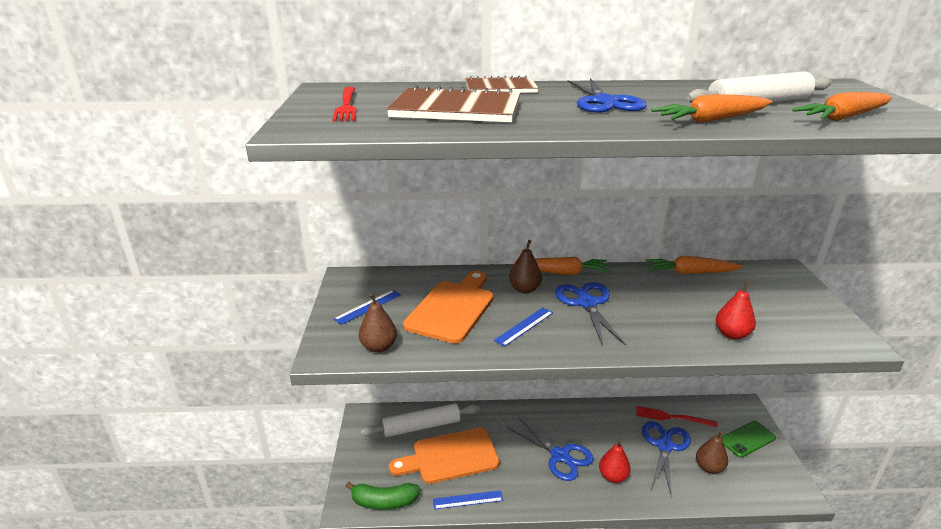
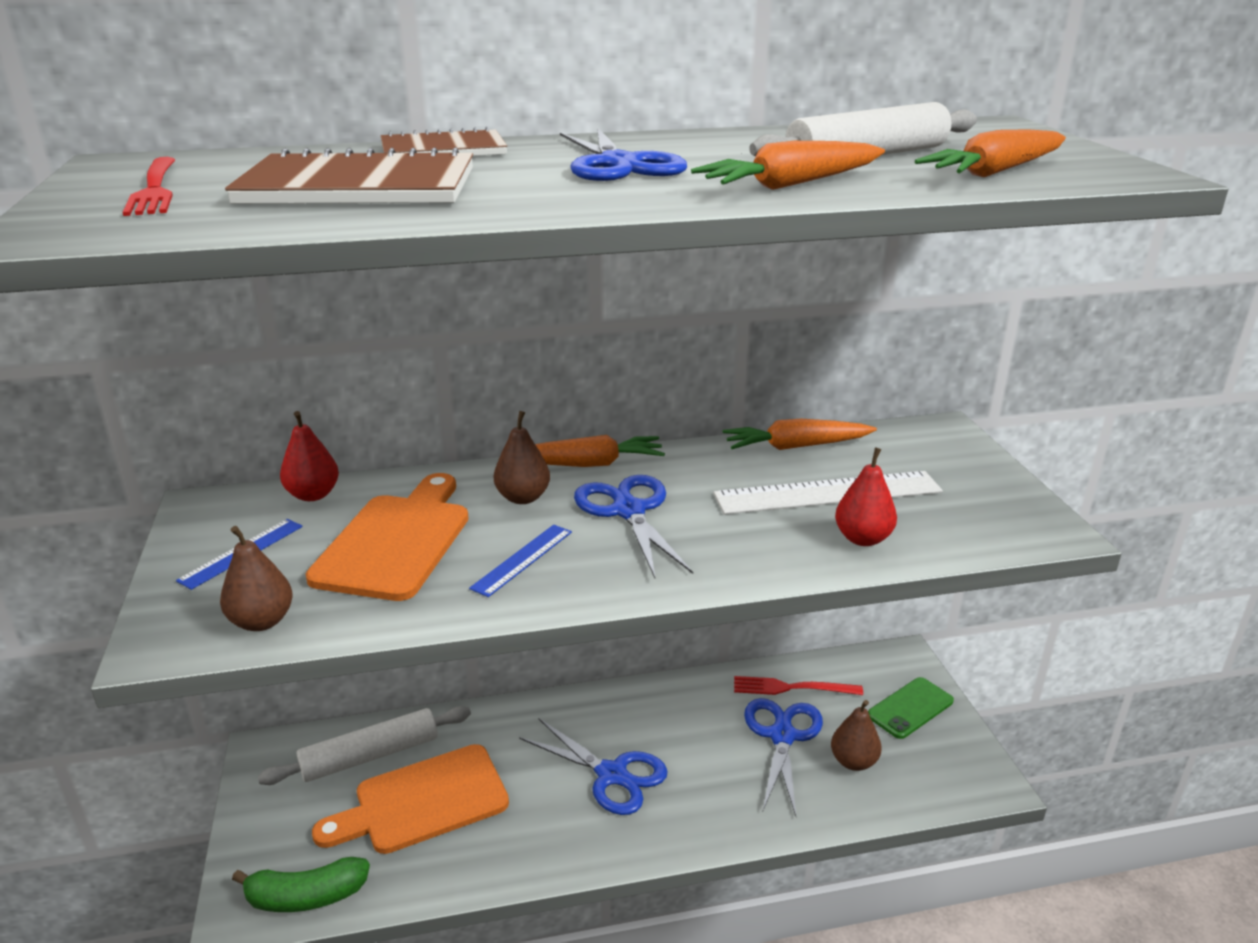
camera: 10 degrees left, 0 degrees up
blue ruler [433,490,503,510] -> none
red pear [599,440,631,483] -> red pear moved to [280,411,339,501]
none -> white ruler [713,471,943,515]

